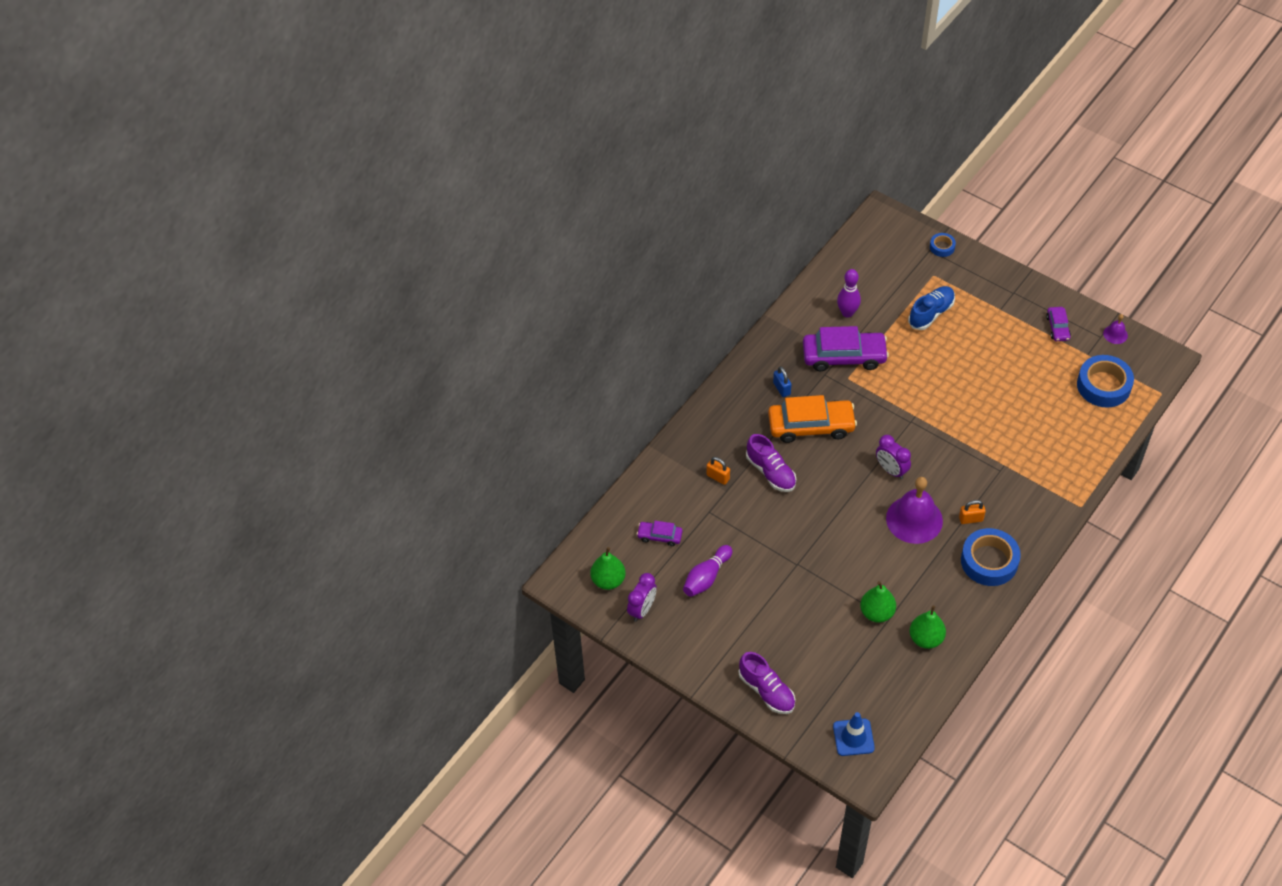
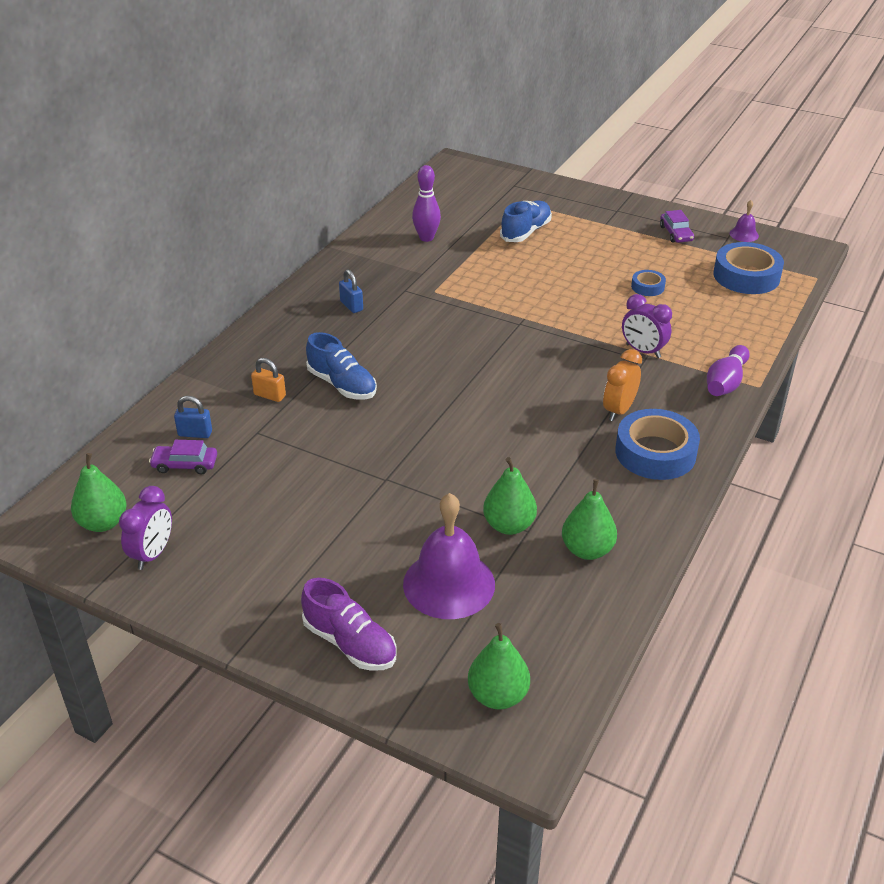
camera: 10 degrees left, 15 degrees down
purple bowling pin [683,545,732,597] -> purple bowling pin moved to [707,345,750,396]
purple shoe [746,434,796,492] -> blue shoe [306,332,377,400]
orange car [768,395,857,443] -> none
purple car [803,326,889,371] -> none
blue traffic cone [833,712,875,756] -> green pear [468,623,530,709]
purple clock [876,435,911,479] -> purple clock moved to [622,294,672,358]
purple bell [886,477,943,544] -> purple bell moved to [403,493,495,619]
blue tape [930,233,956,257] -> blue tape moved to [631,270,666,296]
orange padlock [959,500,986,524] -> orange clock [603,349,642,421]
none -> blue padlock [174,396,212,438]

